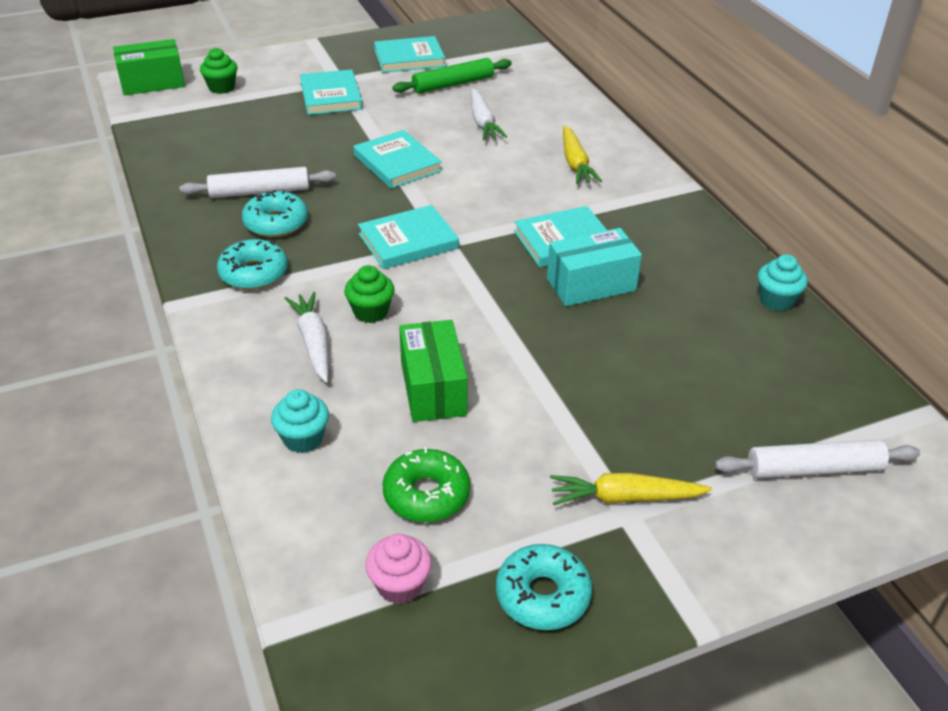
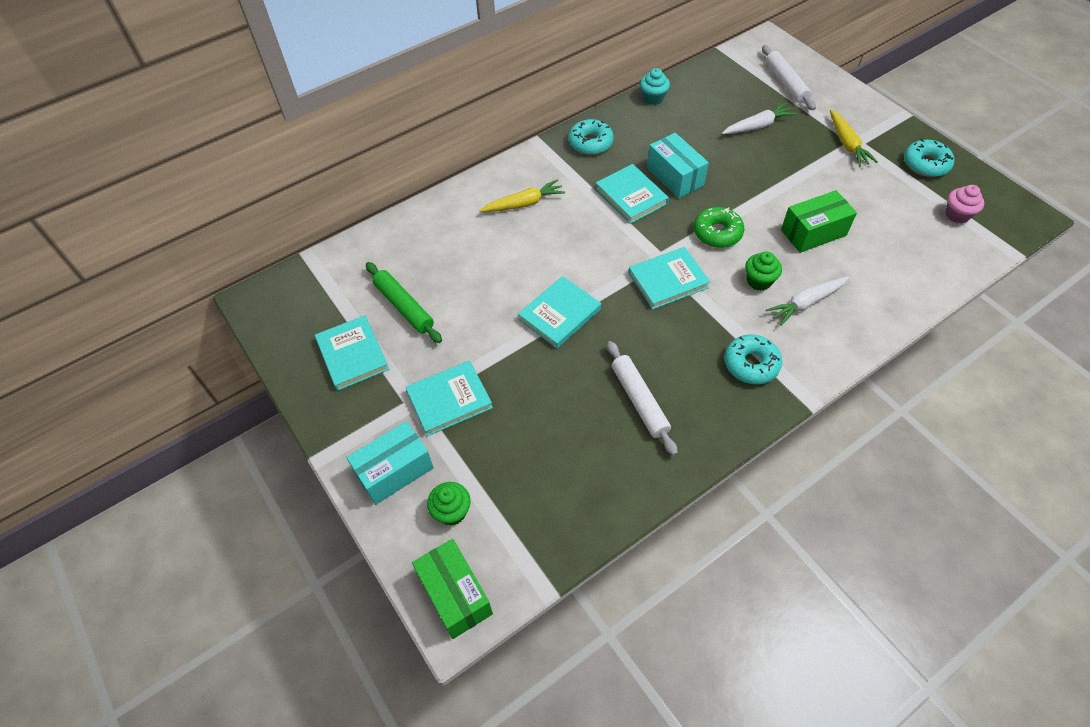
camera: 100 degrees left, 15 degrees up
turquoise donut [242,190,308,237] -> turquoise donut moved to [568,119,614,155]
turquoise cupcake [271,389,329,453] -> none
turquoise book [358,205,459,269] -> turquoise book turned 75 degrees counterclockwise [629,247,710,310]
green donut [382,447,470,522] -> green donut moved to [694,207,744,248]
white carrot [471,88,507,140] -> white carrot moved to [722,103,797,134]
none -> turquoise box [346,421,434,505]

